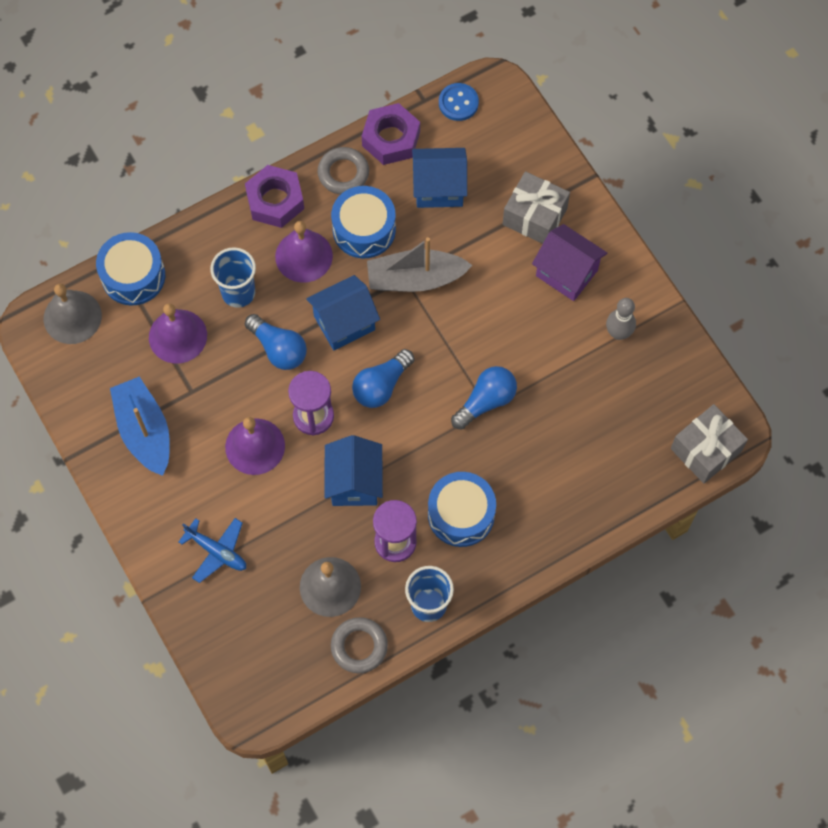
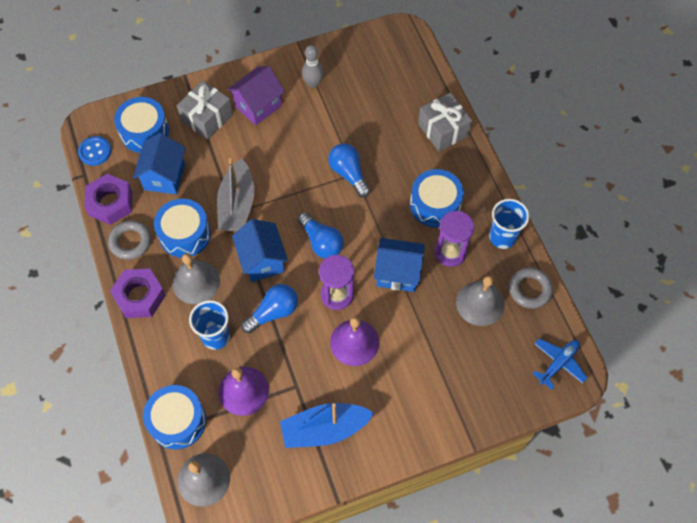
camera: 80 degrees left, 5 degrees down
blue plane [179,518,246,583] -> blue plane moved to [533,339,587,390]
purple bell [275,221,333,283] -> grey bell [172,253,220,304]
grey gift [671,404,748,483] -> grey gift moved to [418,93,472,151]
none -> blue drum [114,97,169,153]

